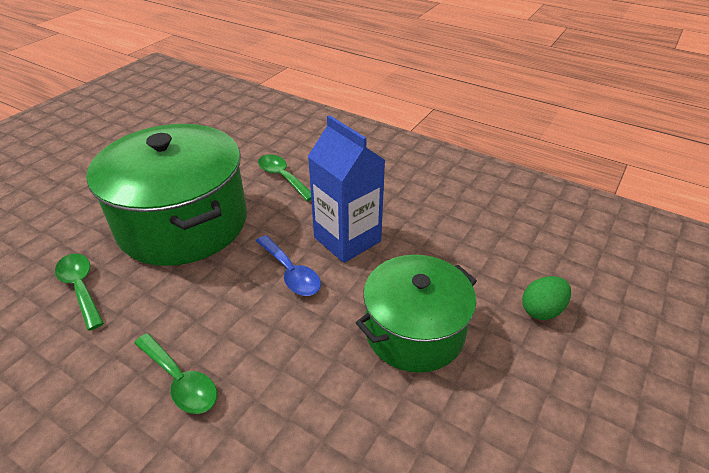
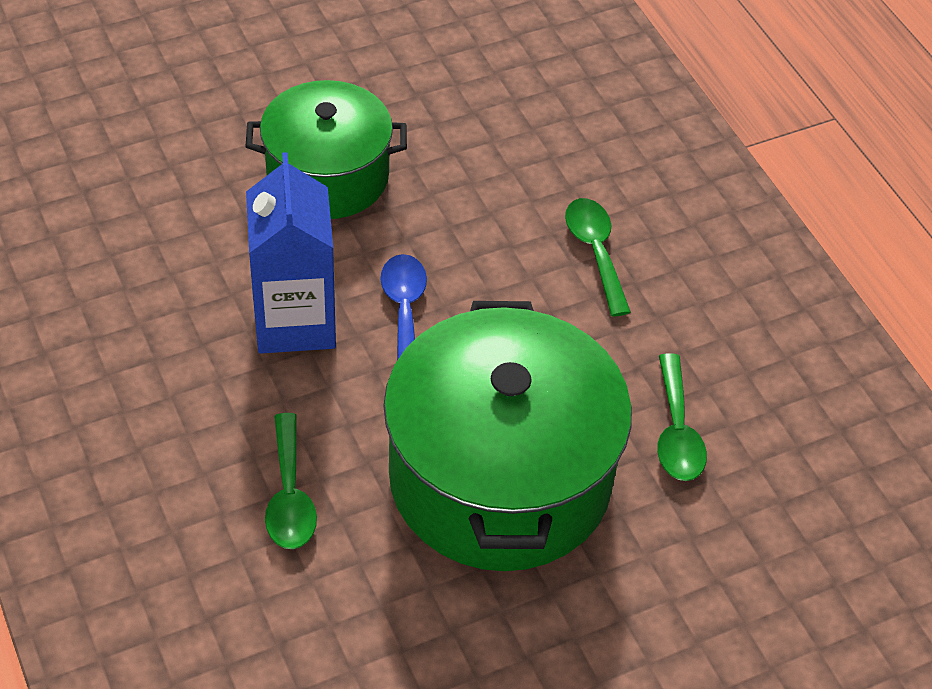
camera: 150 degrees left, 10 degrees up
green egg [522,276,571,320] -> none

